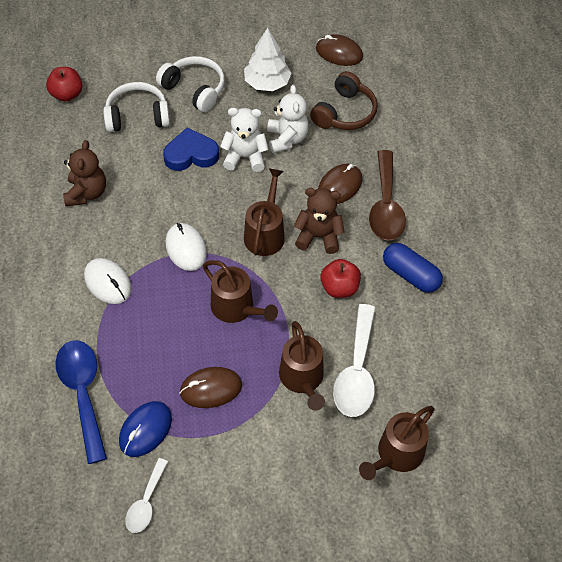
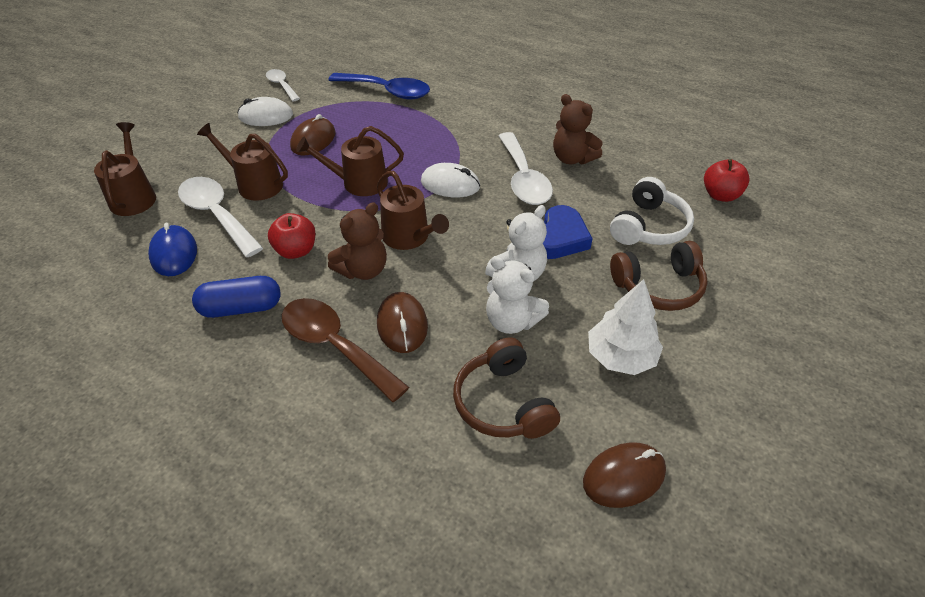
camera: 130 degrees right, 10 degrees down
white mouse [84,258,132,304] -> white mouse moved to [237,97,293,126]
blue mouse [119,401,172,457] -> blue mouse moved to [148,223,197,276]
white headphones [156,56,225,112] -> brown headphones [610,241,707,311]
none -> white spoon [499,132,553,205]

